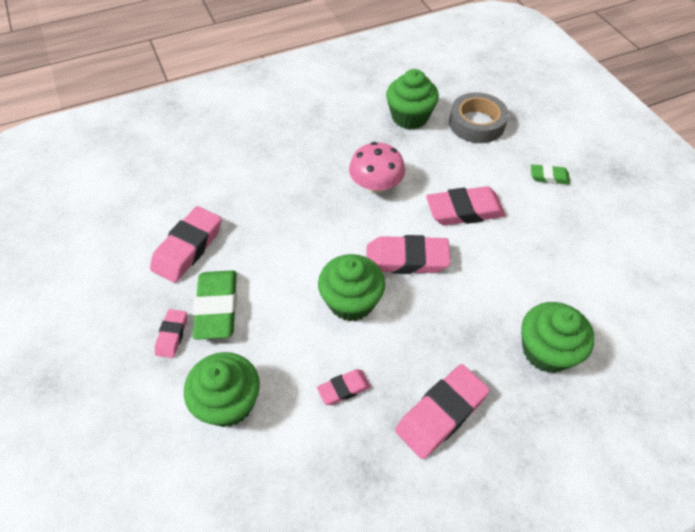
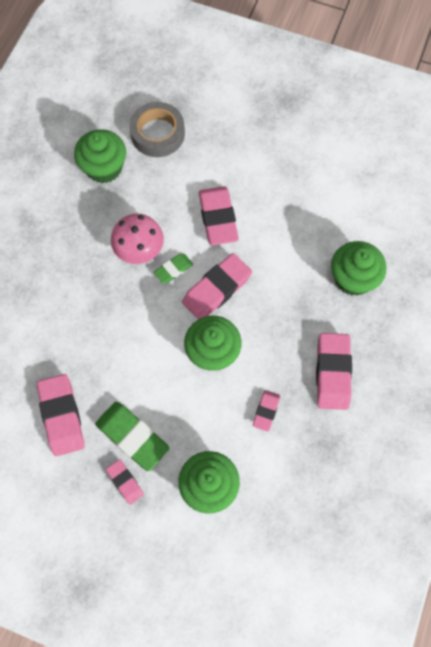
camera: 45 degrees left, 15 degrees up
pink eraser [426,186,506,226] -> pink eraser turned 45 degrees counterclockwise [199,186,239,245]
green eraser [531,164,570,184] -> green eraser moved to [154,254,193,283]

